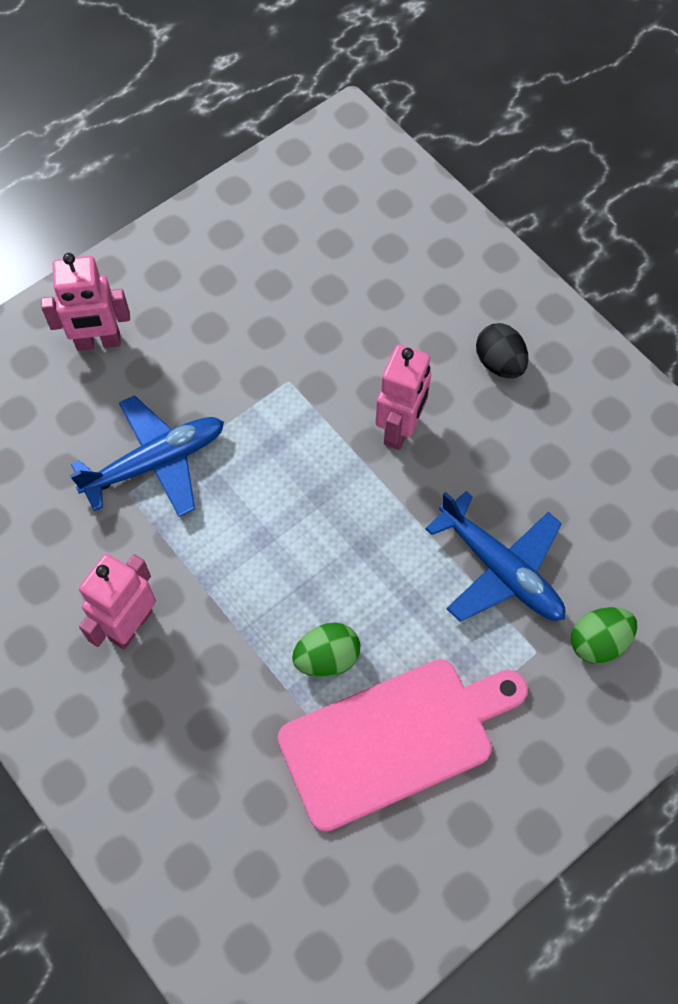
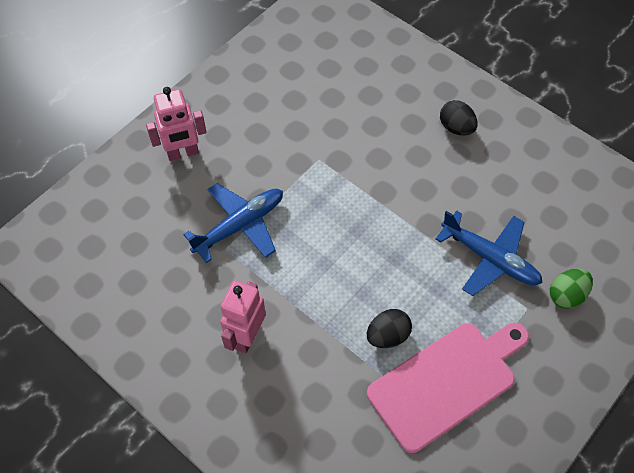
camera: 10 degrees left, 5 degrees down
green egg [292,622,360,677] -> black egg [367,309,412,348]
pink robot [376,344,431,450] -> none

